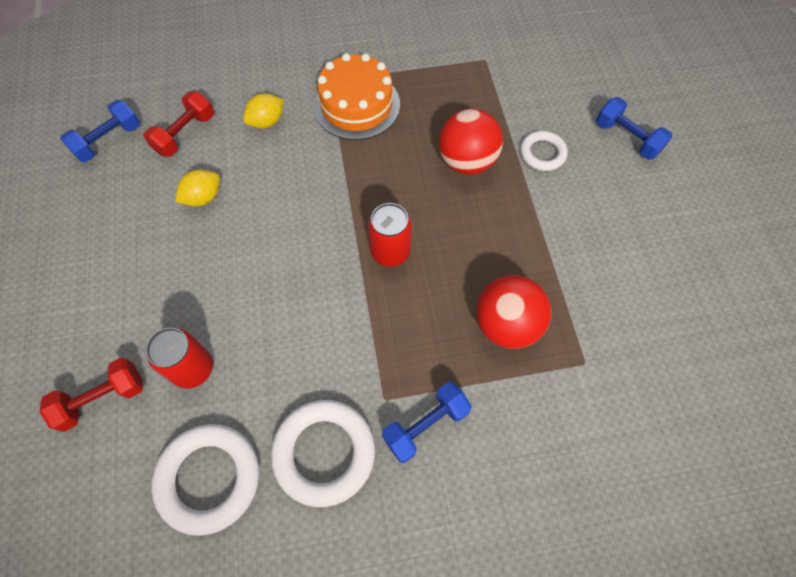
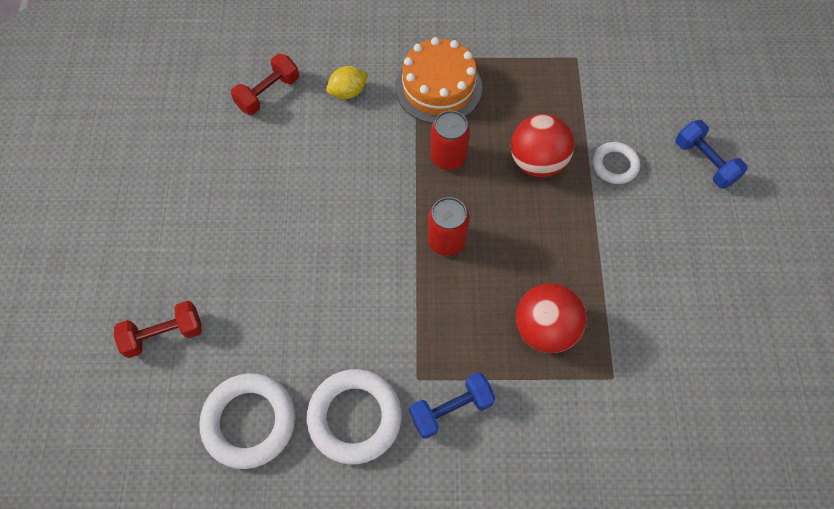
camera: 10 degrees right, 0 degrees up
blue dumbbell [60,100,140,162] -> none
red can [146,327,213,389] -> red can moved to [430,110,470,170]
yellow lemon [175,169,220,206] -> none

